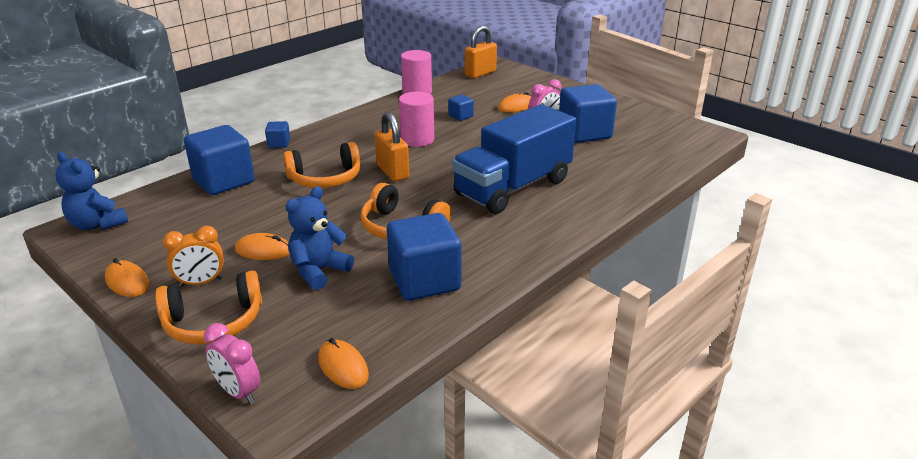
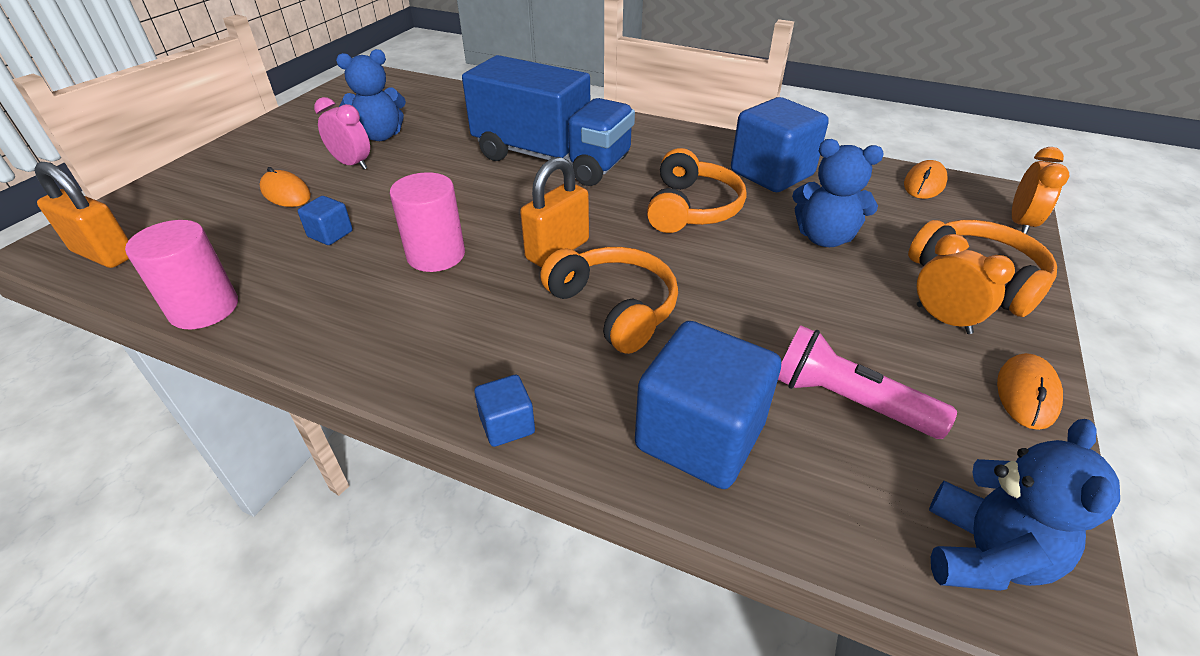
camera: 110 degrees left, 10 degrees up
pink clock [204,323,260,404] -> orange clock [1012,147,1069,234]
orange mouse [235,233,290,260] -> none
blue cube [559,84,617,143] -> blue teddy bear [336,49,406,141]
none -> pink flashlight [778,325,957,439]

